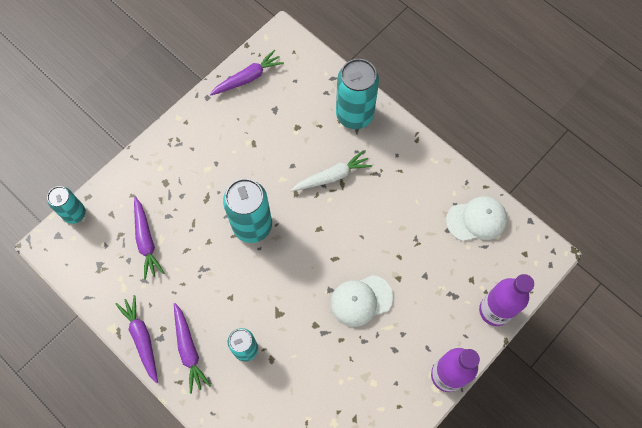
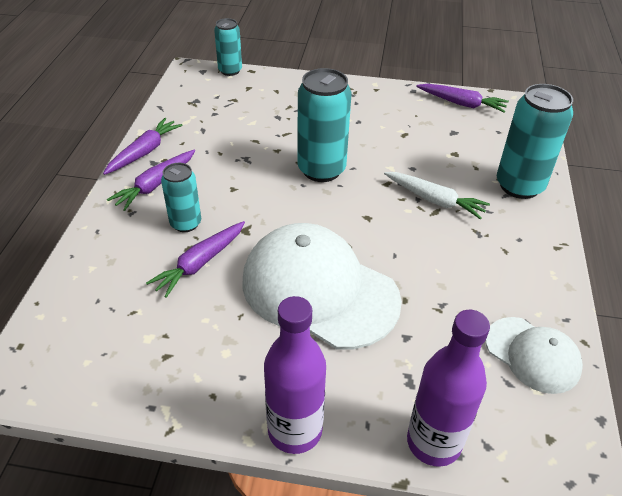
camera: 55 degrees right, 25 degrees down
purple carrot [134,197,164,280] -> purple carrot moved to [146,221,245,298]
white cap [330,275,393,327] -> white cap [242,223,402,349], size x1.84

